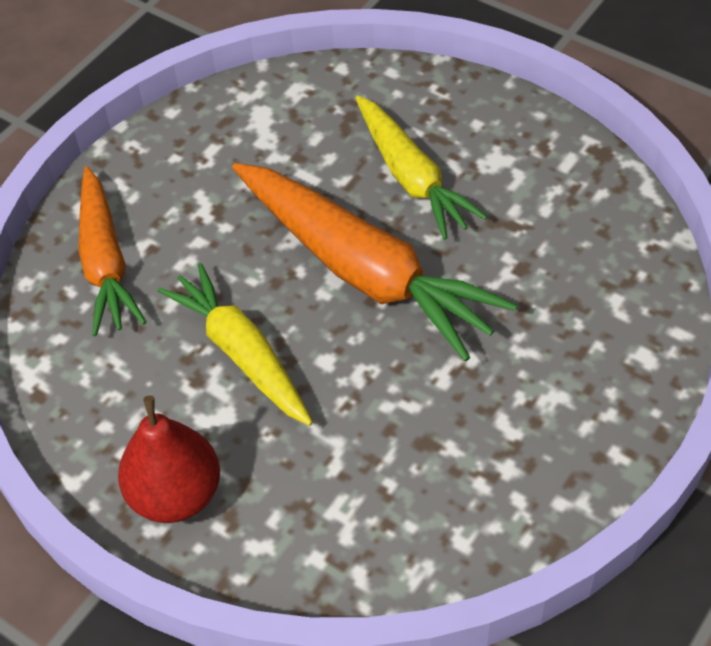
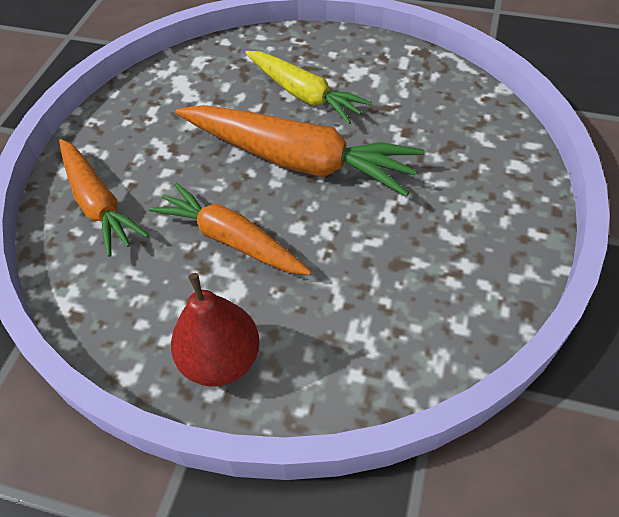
camera: 20 degrees left, 0 degrees up
yellow carrot [158,263,313,426] -> orange carrot [149,183,311,275]

